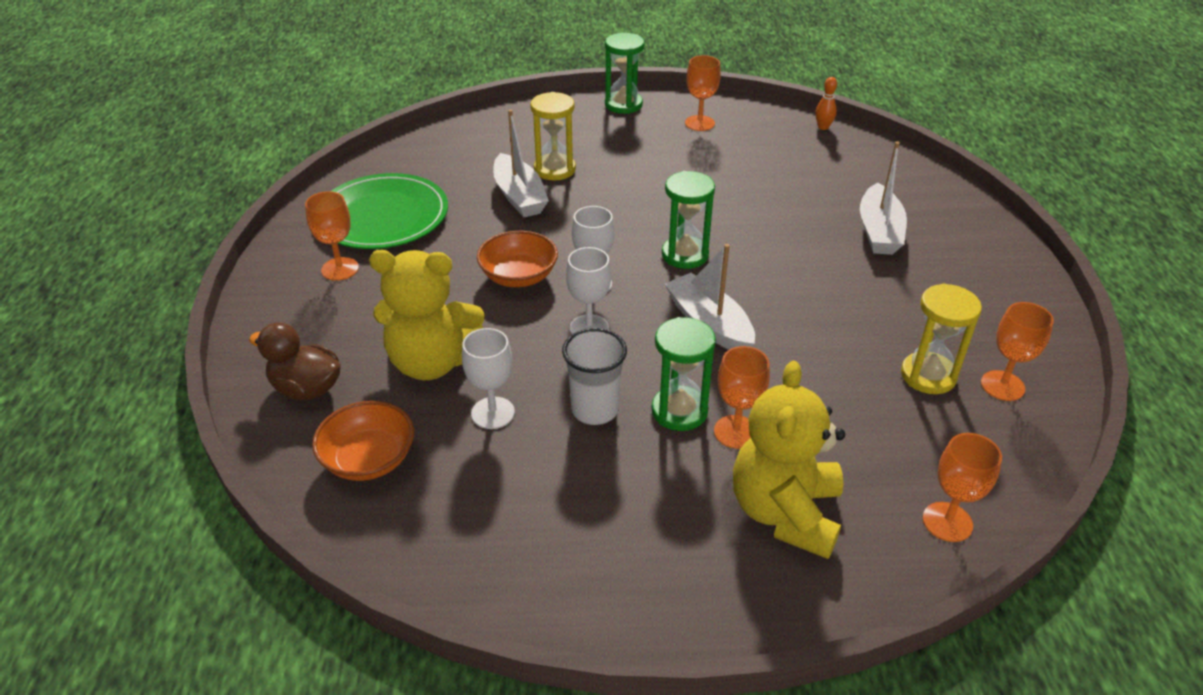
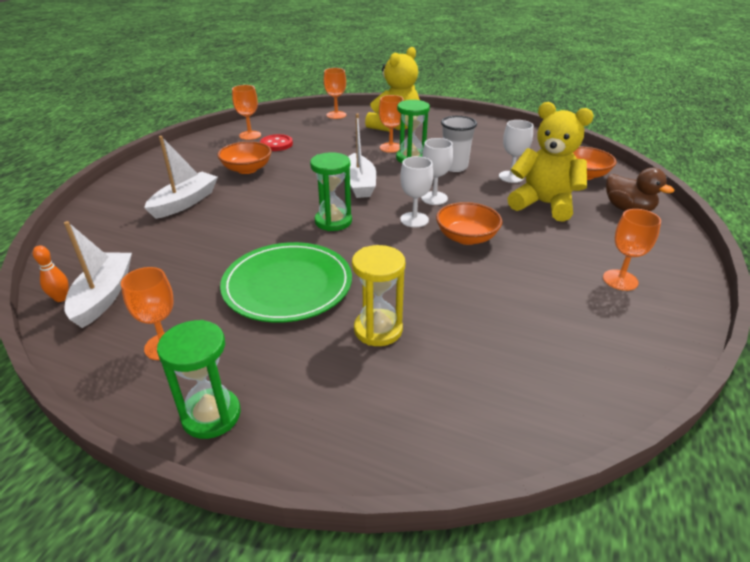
camera: 155 degrees left, 5 degrees down
green plate [332,173,448,249] -> green plate moved to [220,242,352,322]
white boat [493,110,549,217] -> white boat moved to [64,221,132,328]
yellow hourglass [901,284,982,394] -> red button [260,134,293,151]
none -> orange bowl [217,141,272,174]

